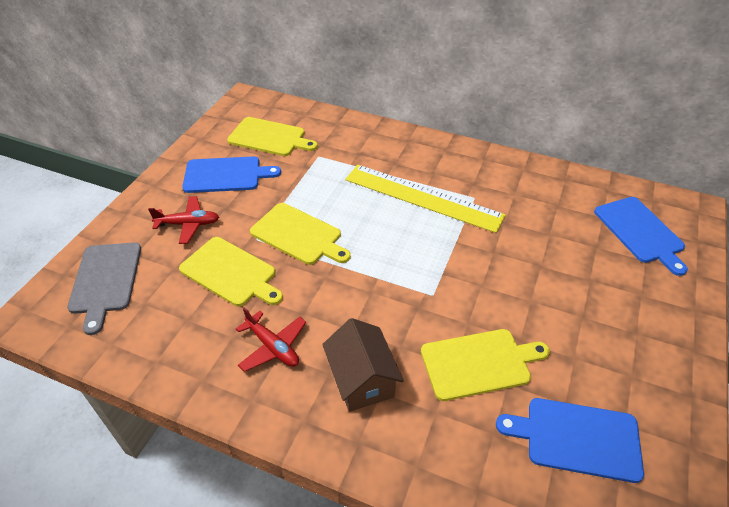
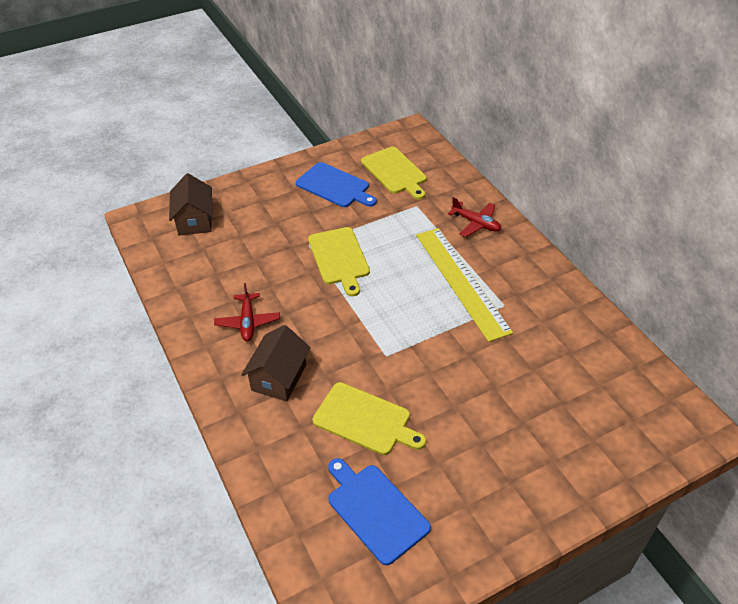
camera: 40 degrees right, 0 degrees up
grey cutting board [67,242,141,335] -> brown house [169,173,213,235]
red plane [148,196,219,244] -> red plane moved to [448,197,501,237]
yellow cutting board [179,237,283,306] -> none
blue cutting board [594,197,688,276] -> none

